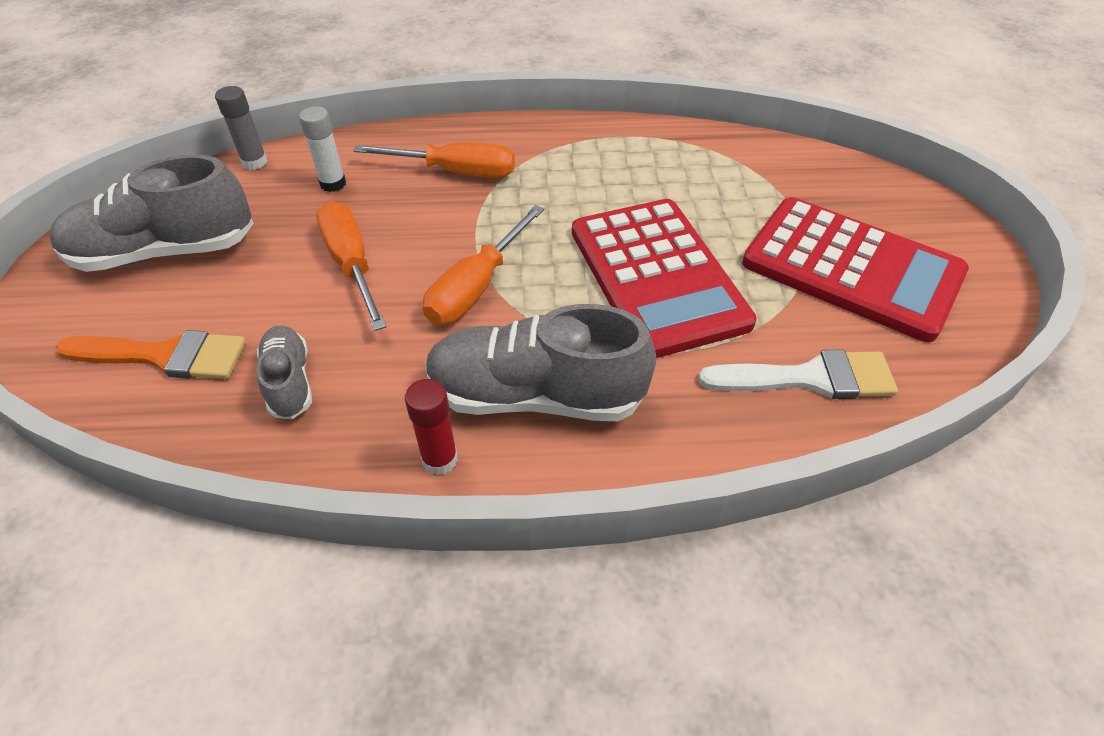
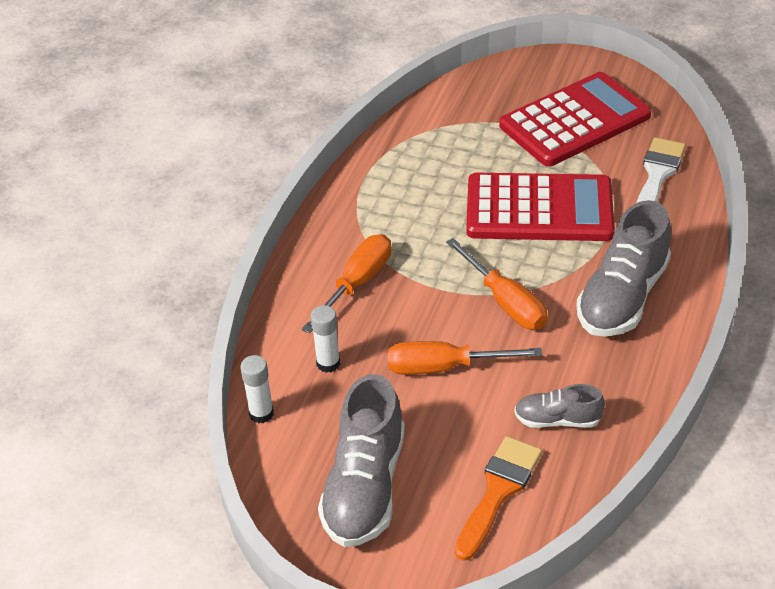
camera: 65 degrees left, 5 degrees down
grey glue stick [215,86,268,170] -> white glue stick [240,355,274,423]
red glue stick [405,379,458,475] -> none

